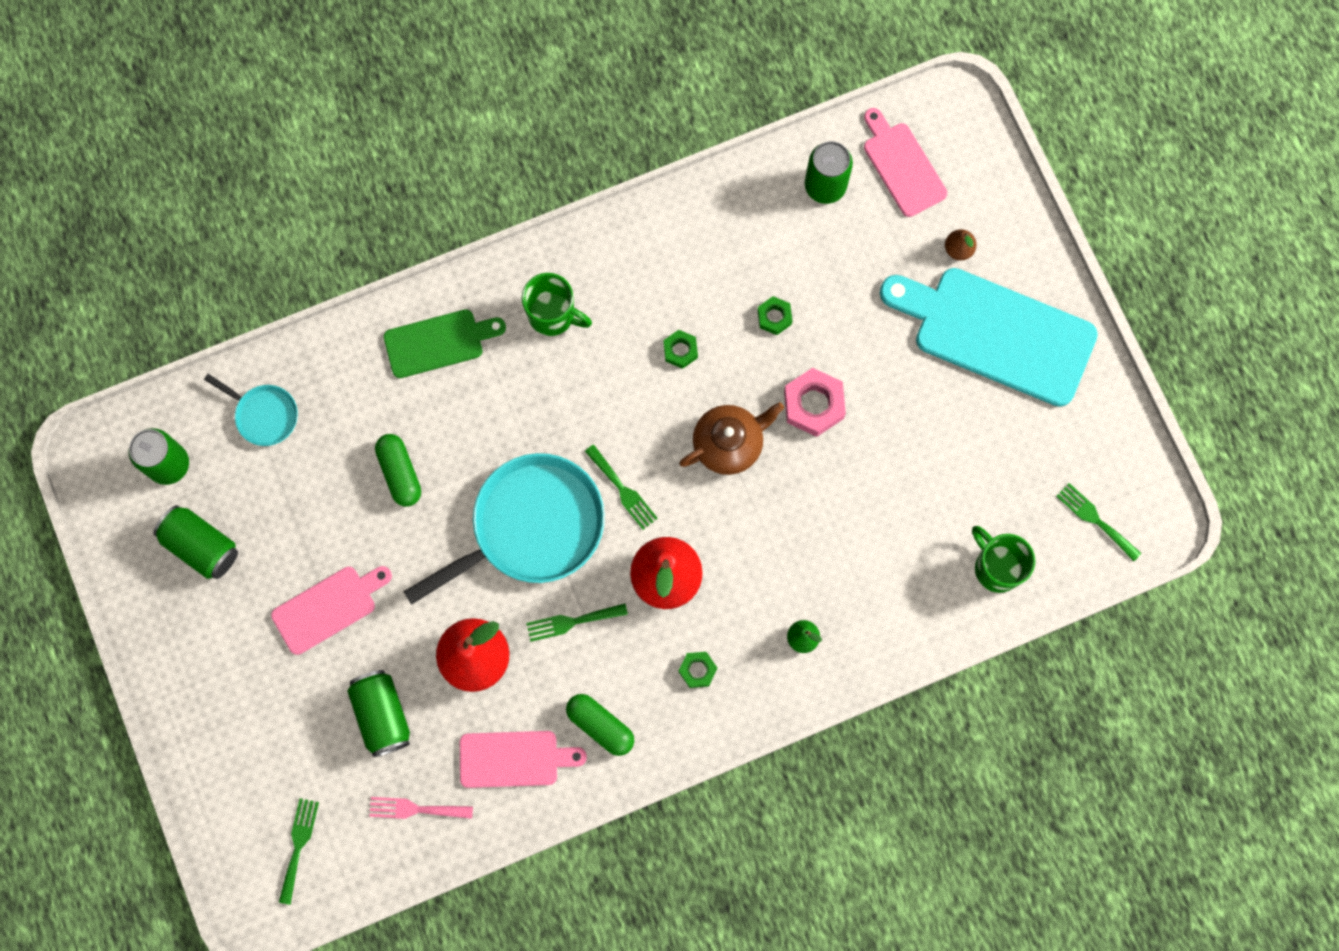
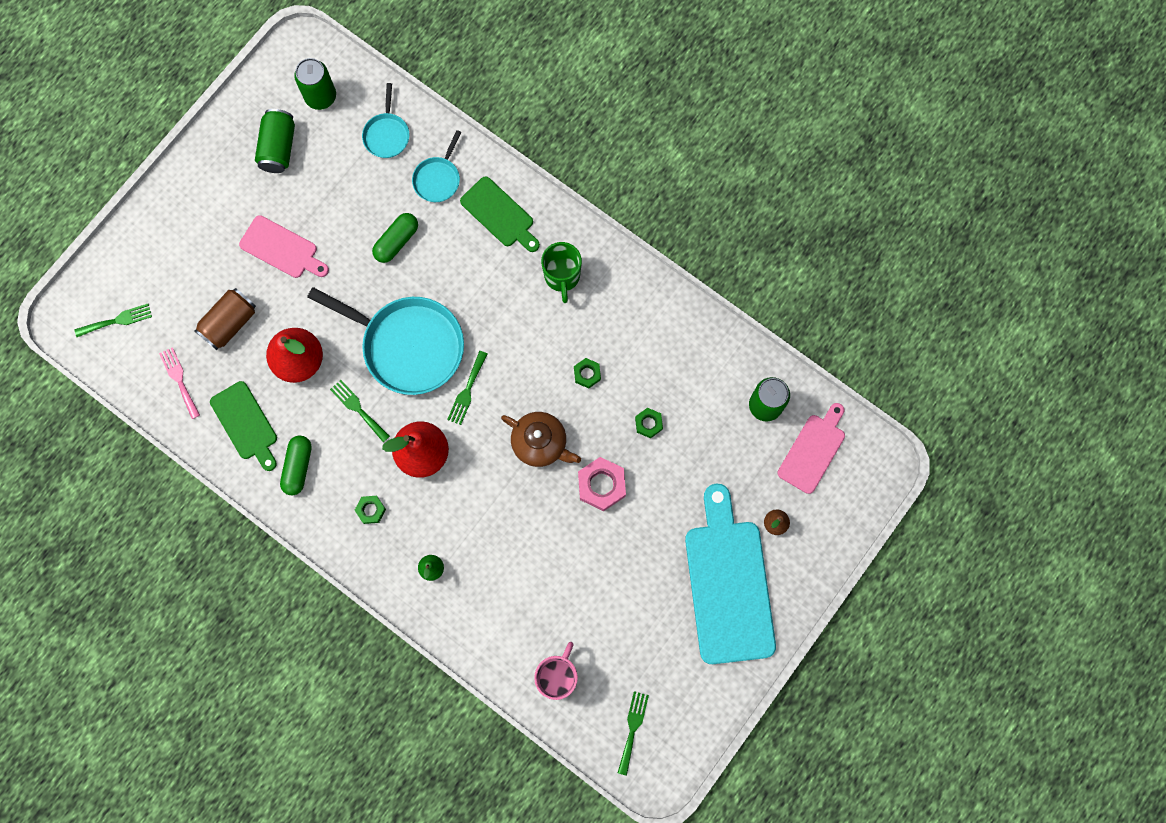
camera: 60 degrees right, 0 degrees up
green can [347,670,410,757] -> brown can [195,288,256,350]
pink cutting board [460,731,587,788] -> green cutting board [210,381,277,471]
green mug [972,526,1035,593] -> pink mug [534,642,578,700]
none -> turquoise pan [412,130,462,202]

